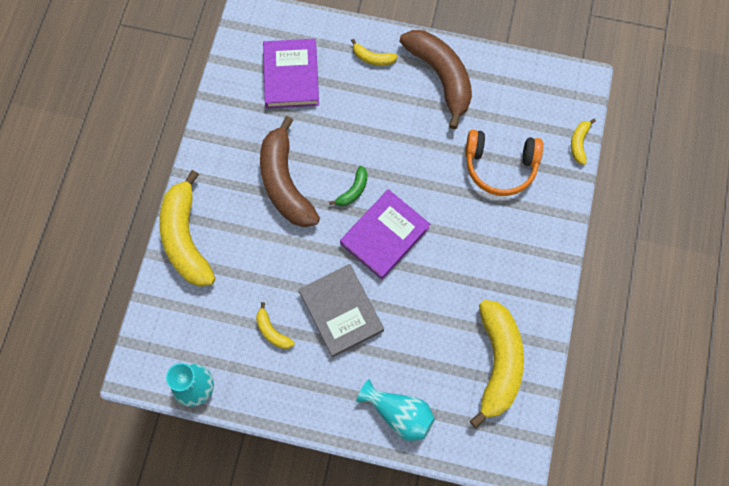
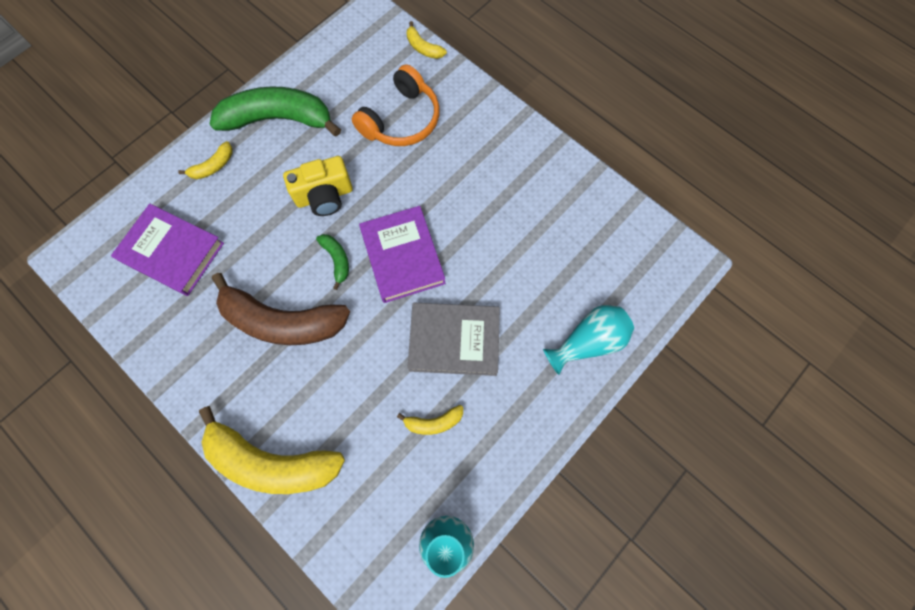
camera: 60 degrees left, 0 degrees up
brown banana [399,30,472,129] -> green banana [210,87,341,137]
yellow banana [470,300,524,429] -> none
none -> yellow camera [283,156,353,216]

